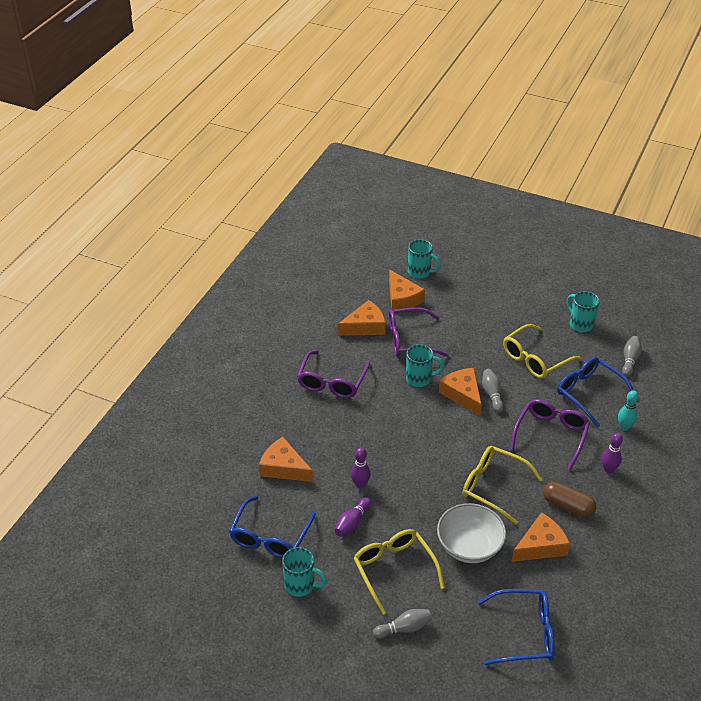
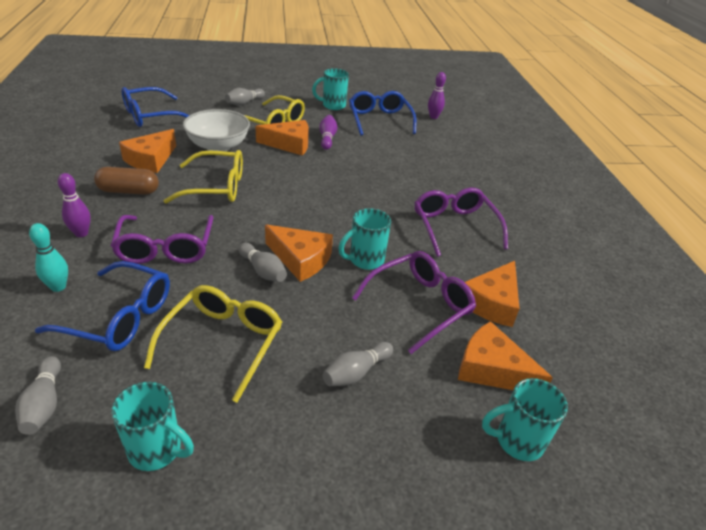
camera: 145 degrees right, 5 degrees down
orange cheese [259,437,313,482] -> orange cheese moved to [255,120,309,155]
purple bowling pin [351,448,370,488] -> purple bowling pin moved to [428,72,446,119]
none -> grey bowling pin [322,342,393,386]

